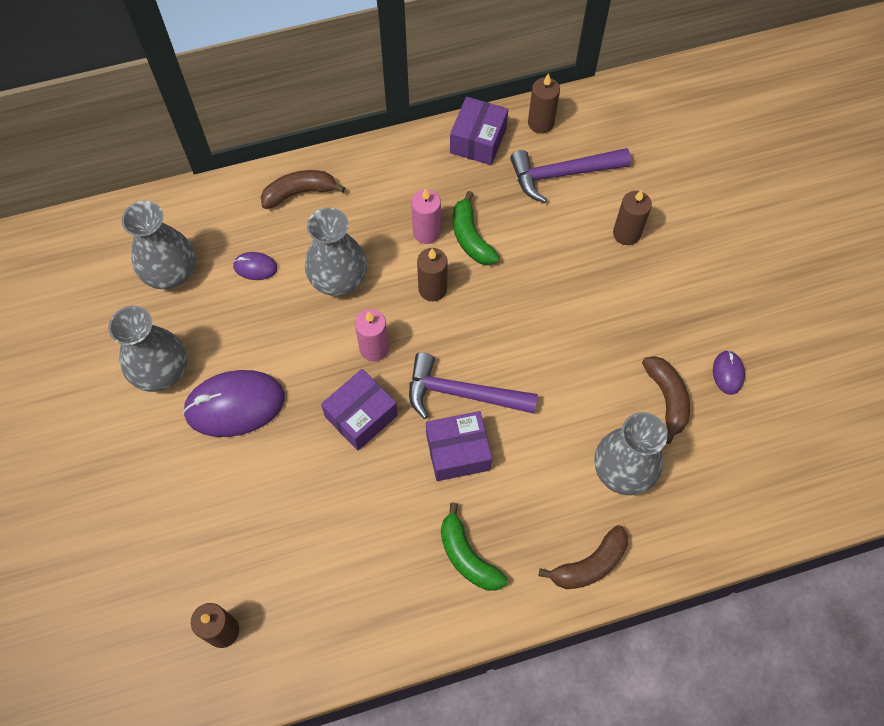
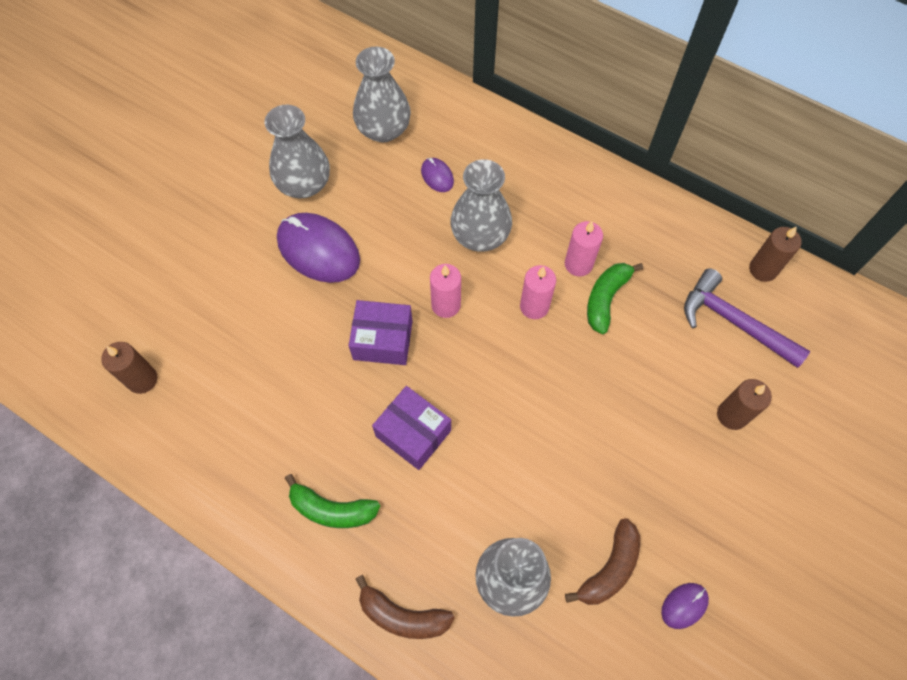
camera: 50 degrees right, 0 degrees up
brown banana [261,170,345,209] -> none
purple hammer [409,353,538,419] -> none
brown candle [417,248,448,301] -> pink candle [520,265,556,319]
green banana [441,502,508,591] -> green banana turned 90 degrees counterclockwise [285,474,380,528]
purple box [450,97,508,165] -> none

